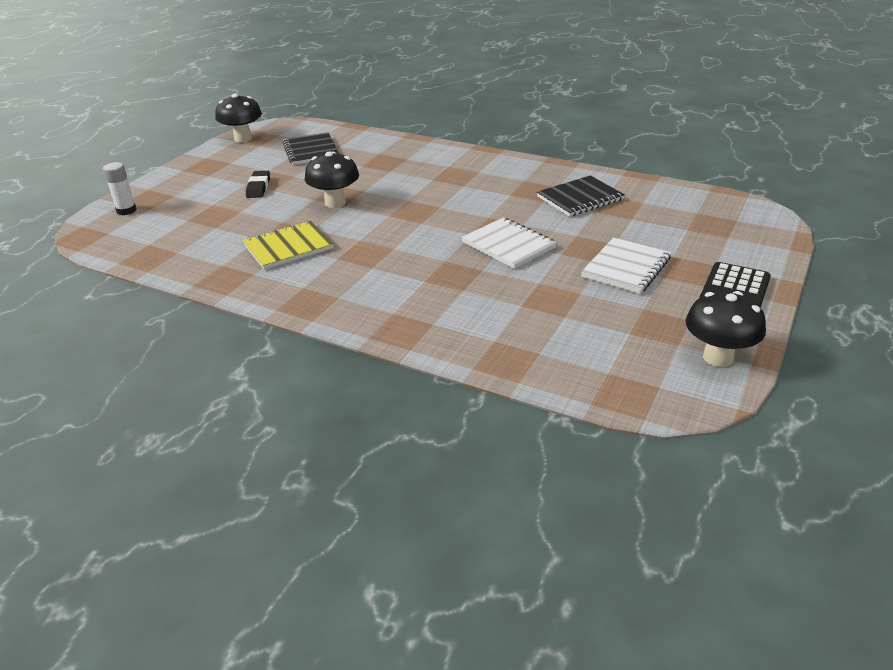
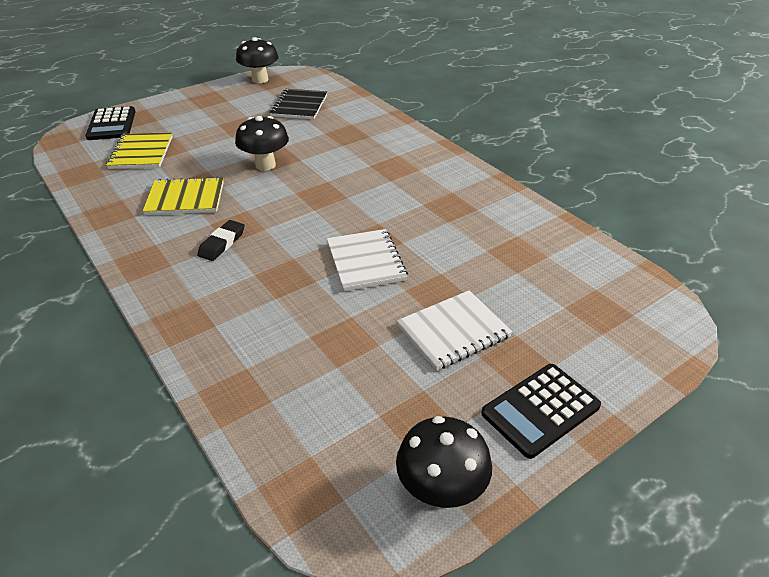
camera: 25 degrees right, 5 degrees up
white glue stick [103,162,137,215] -> black calculator [85,106,136,140]
black eraser [246,171,270,198] -> black eraser moved to [197,220,244,261]
black notebook [537,175,625,217] -> none
none -> yellow notebook [106,133,173,169]

